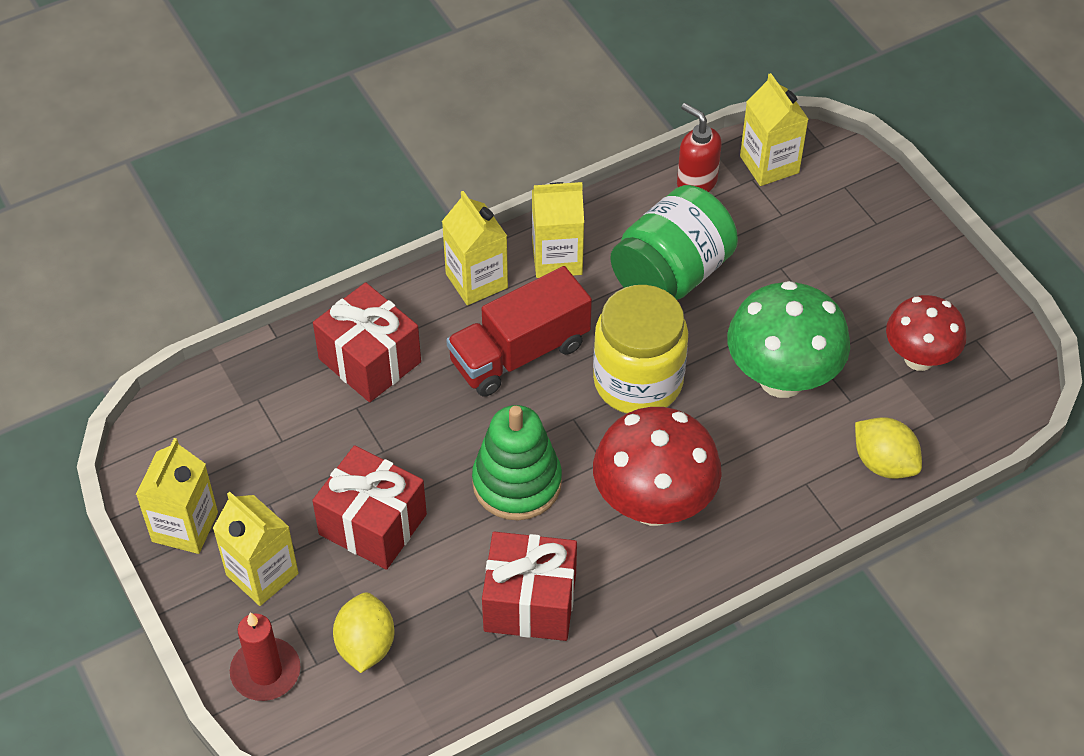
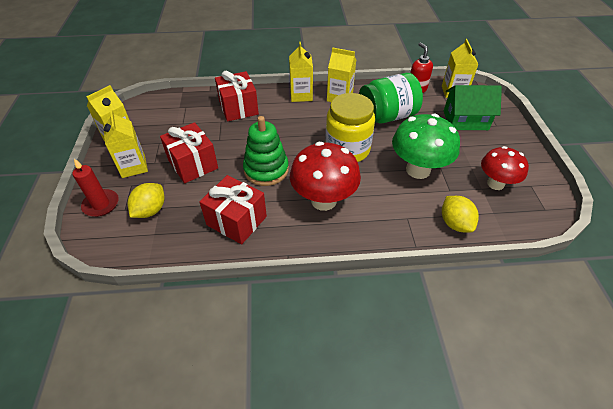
camera: 25 degrees right, 5 degrees down
red truck [446,266,592,397] -> none
none -> green house [444,85,502,130]

